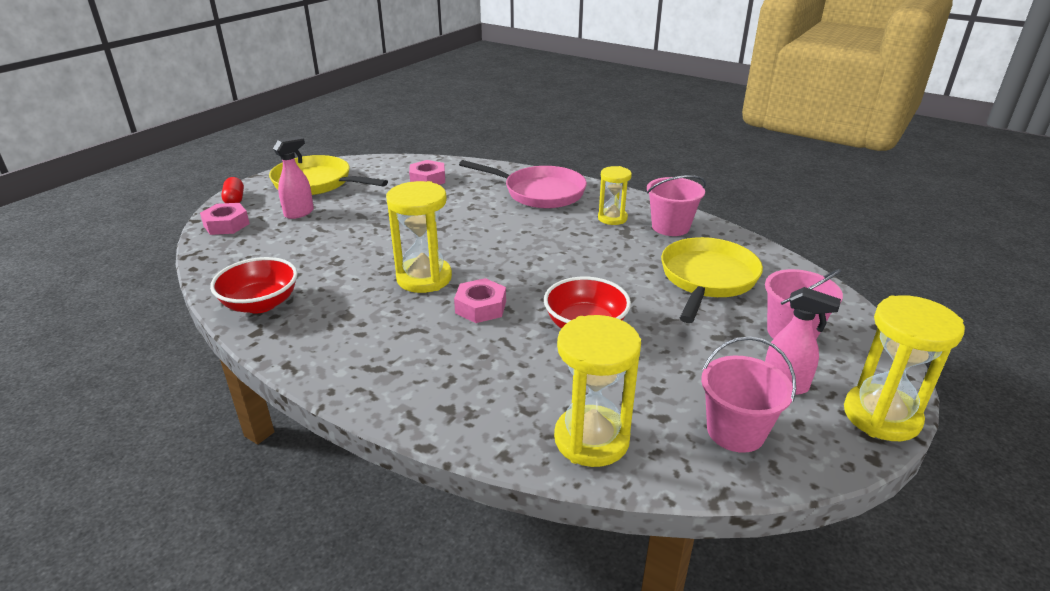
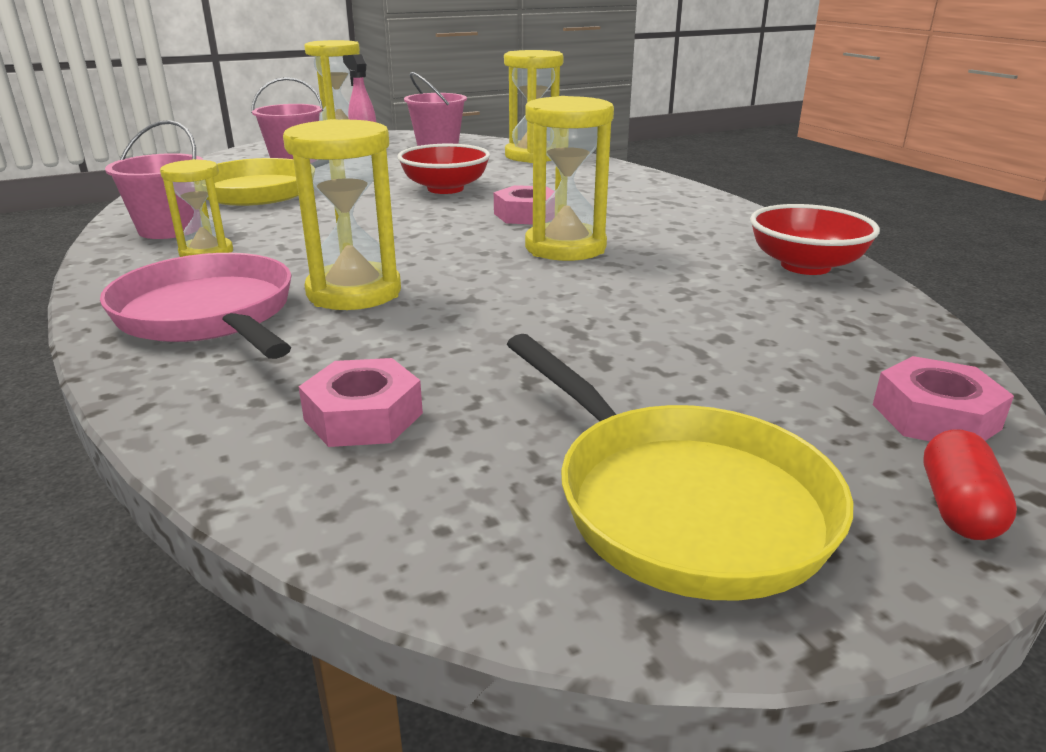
camera: 150 degrees left, 5 degrees down
pink spray bottle [273,136,314,219] -> none
none -> yellow hourglass [283,119,401,310]

